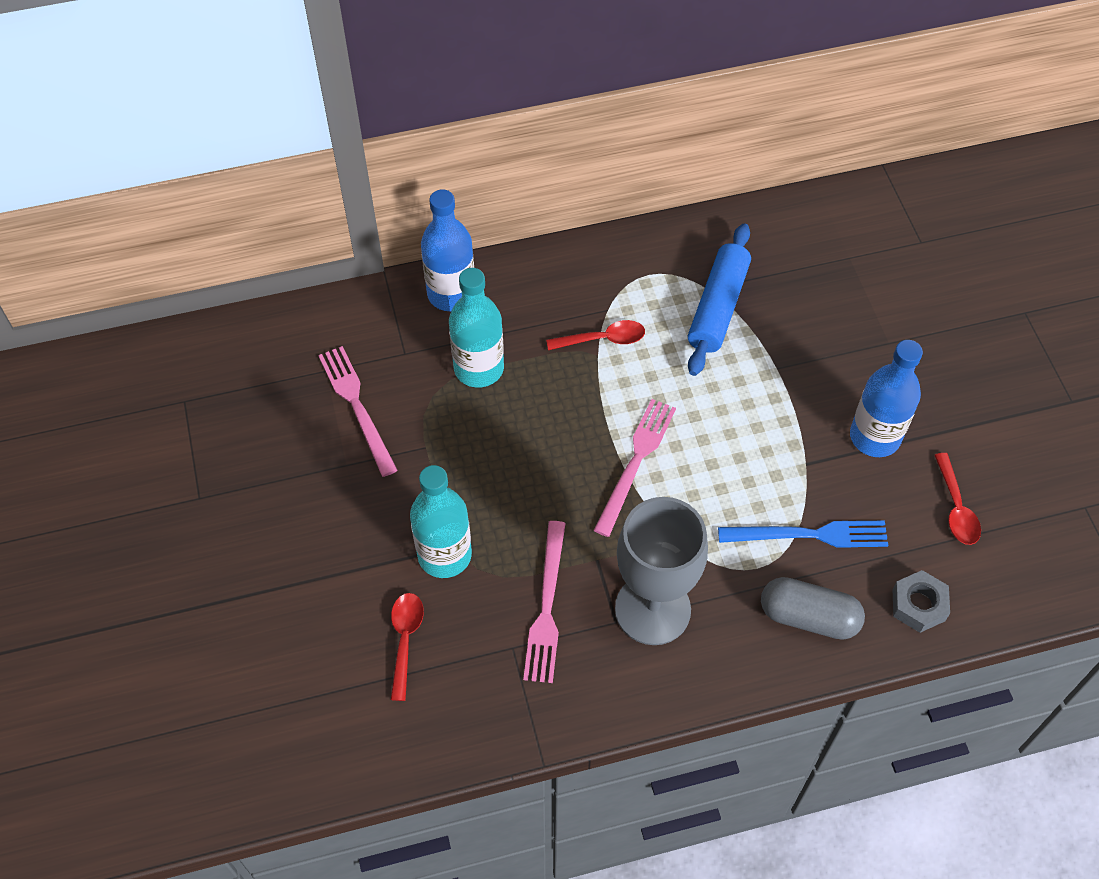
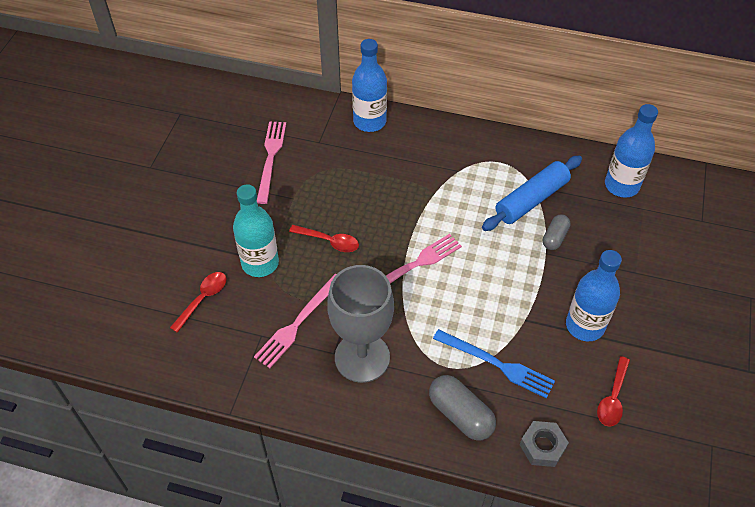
camera: 30 degrees right, 5 degrees down
turquoise bottle [449,268,504,388] -> none
red spoon [546,320,645,350] -> red spoon moved to [289,225,359,252]
none -> grey capsule [543,215,570,250]
none -> blue bottle [605,104,658,198]

